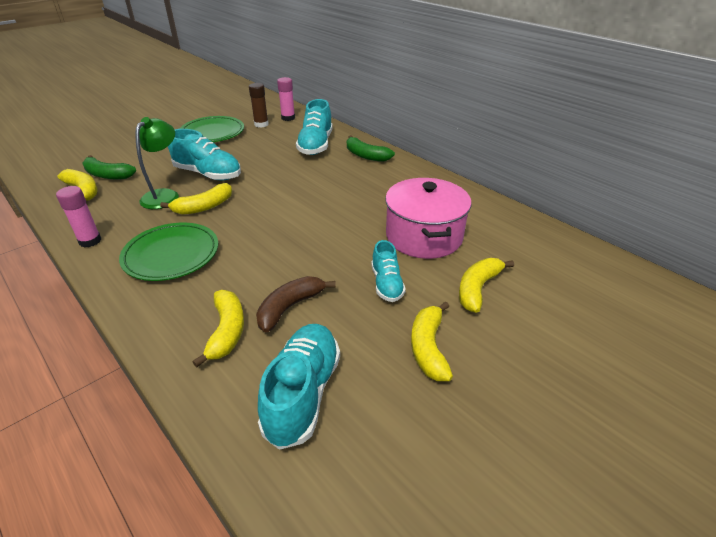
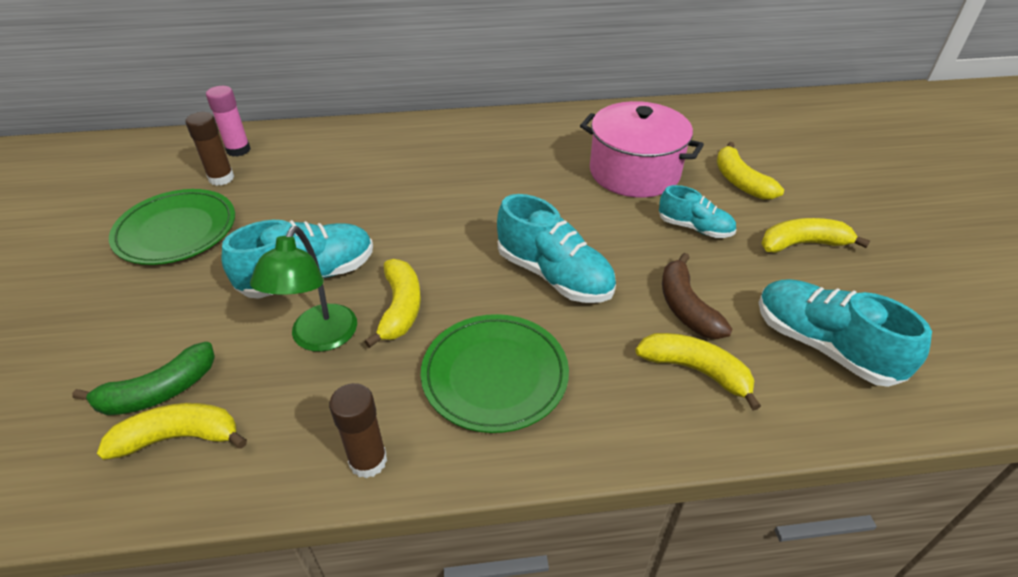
camera: 55 degrees left, 5 degrees up
pink glue stick [56,186,102,248] -> brown glue stick [329,383,387,478]
green lamp [135,117,179,209] -> green lamp turned 135 degrees counterclockwise [250,226,357,352]
turquoise shoe [296,99,333,155] -> turquoise shoe moved to [497,194,616,303]
green banana [347,135,395,162] -> none
yellow banana [411,301,453,381] -> yellow banana turned 135 degrees clockwise [761,218,870,253]

